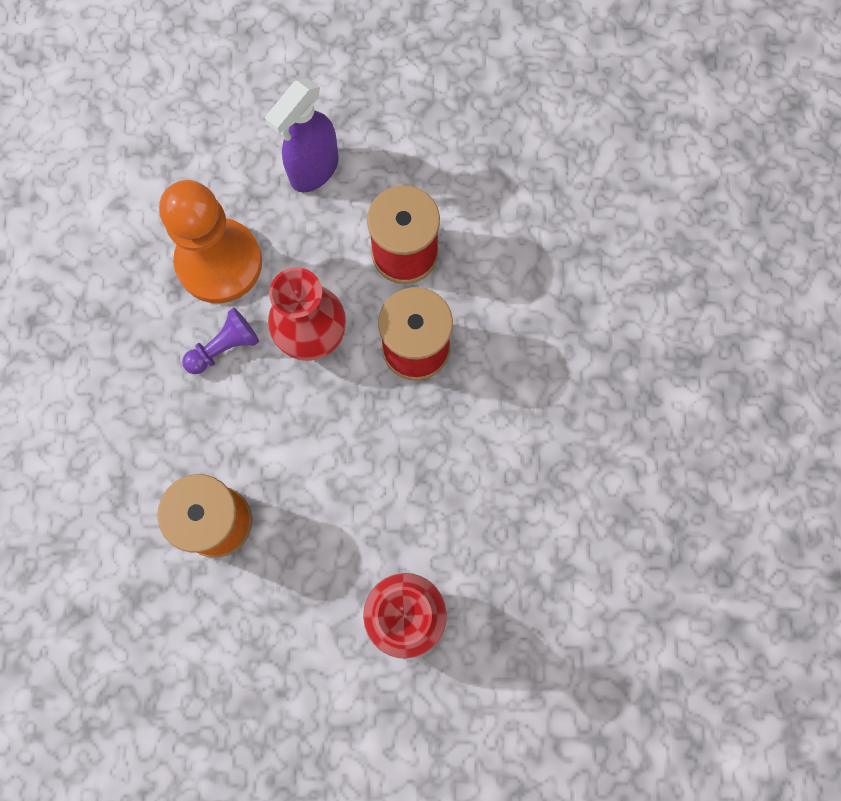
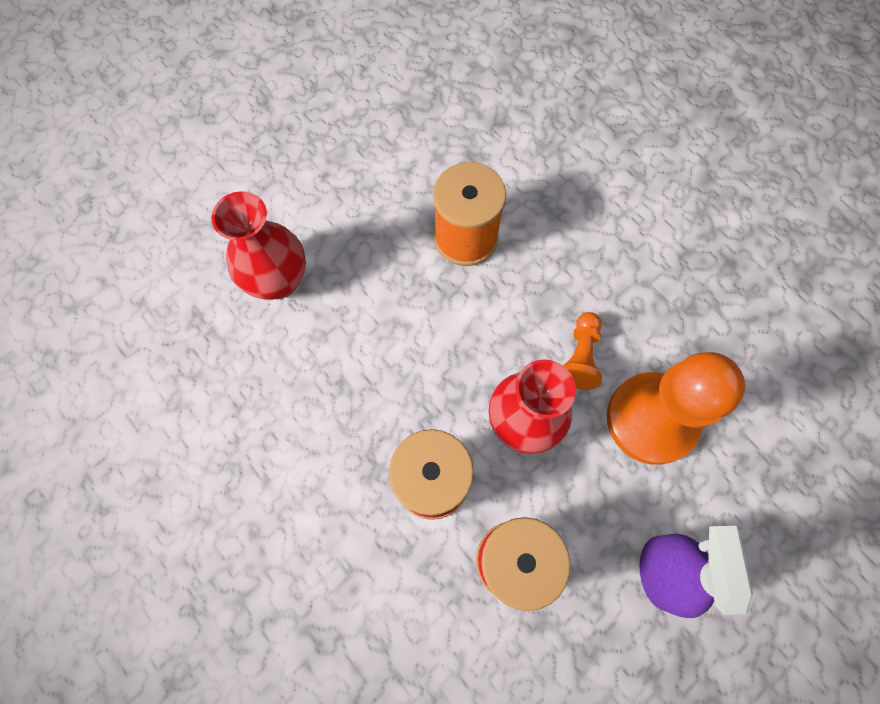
camera: 140 degrees right, 5 degrees down
purple pawn [182,308,259,374] -> orange pawn [563,312,602,390]

